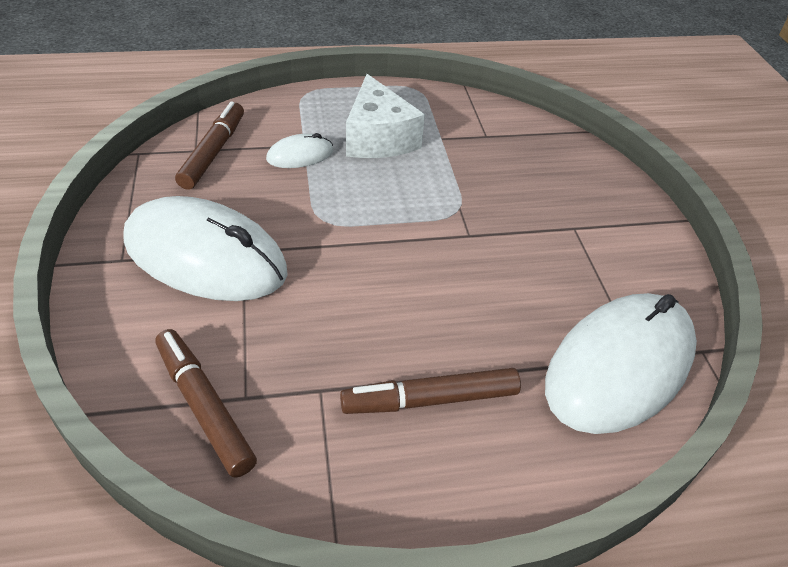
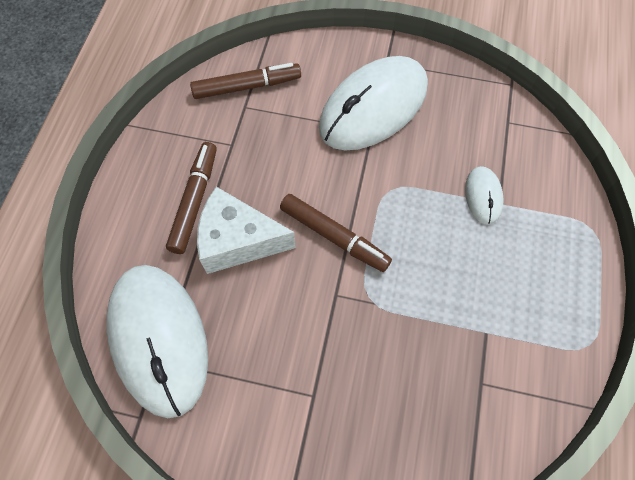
camera: 115 degrees right, 20 degrees up
brown marker [175,101,244,190] -> brown marker moved to [280,194,392,272]
white cheese [346,74,425,158] -> white cheese moved to [197,187,296,274]

